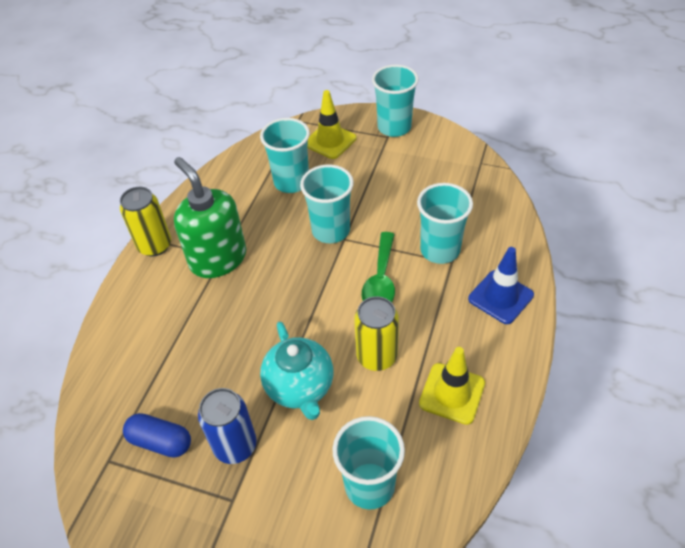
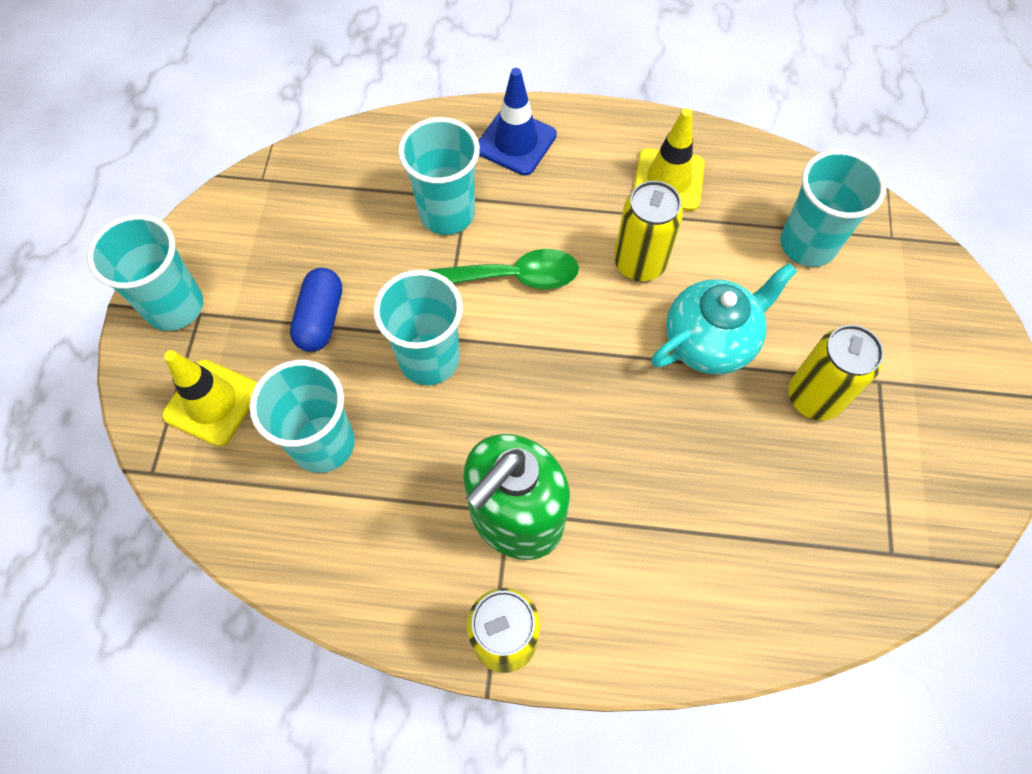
camera: 105 degrees left, 15 degrees up
blue capsule [123,413,191,458] -> blue capsule moved to [290,268,342,352]
blue can [198,388,257,464] -> yellow can [788,325,884,421]

